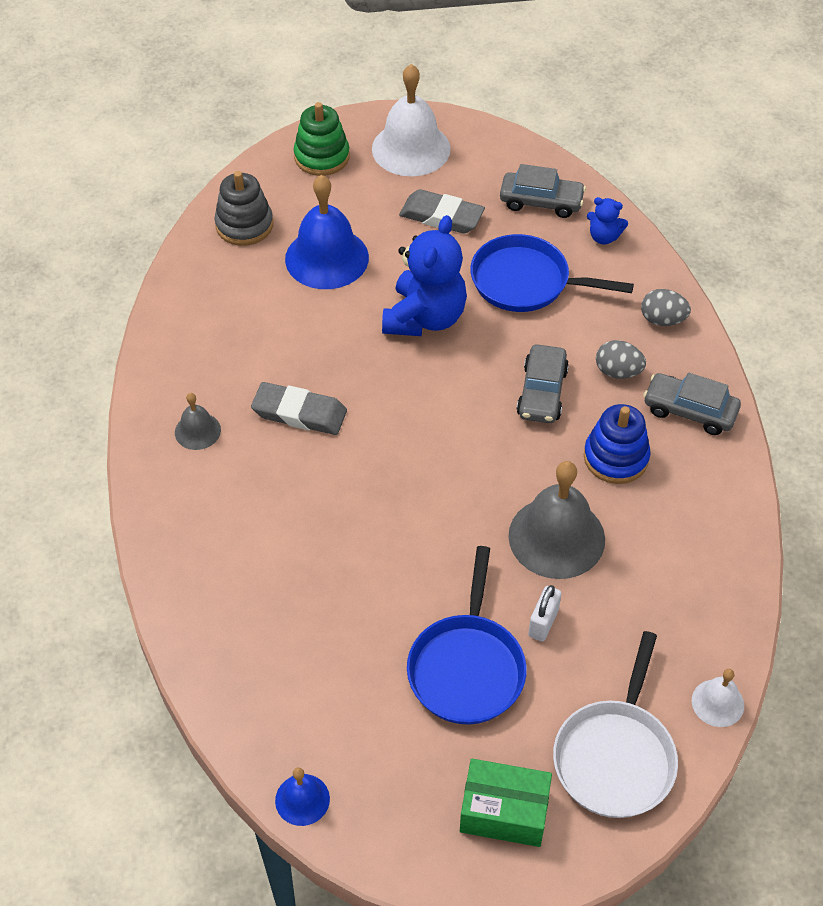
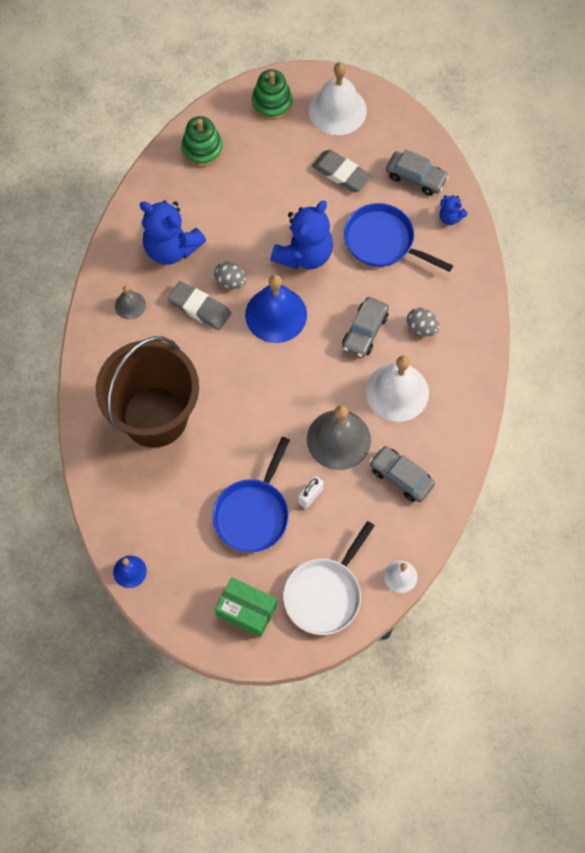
camera: 15 degrees right, 15 degrees up
grey stacking toy [214,171,273,246] -> green stacking toy [181,116,223,167]
blue bell [285,175,369,289] -> blue bell moved to [245,275,307,343]
blue stacking toy [584,404,651,484] -> white bell [366,355,429,422]
grey egg [641,289,691,326] -> grey egg moved to [214,261,247,289]
grey car [643,373,741,435] -> grey car moved to [369,446,435,502]
none -> brown bucket [96,336,199,448]
none -> blue teddy bear [140,200,206,265]

